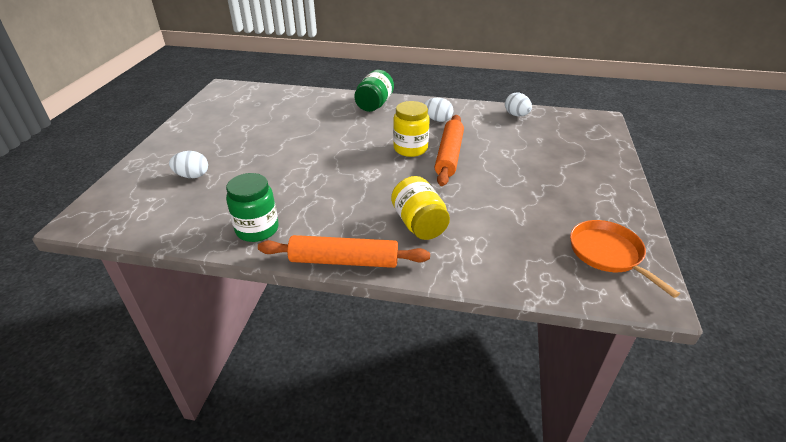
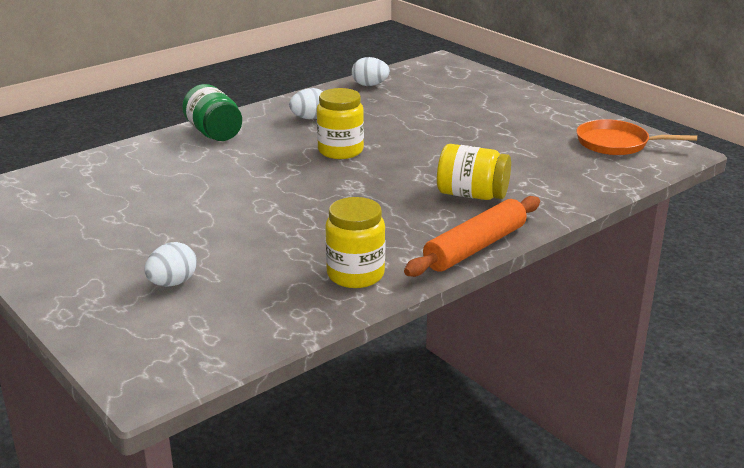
camera: 50 degrees left, 10 degrees down
green jar [226,173,279,242] -> yellow jar [325,197,385,288]
orange rolling pin [435,115,464,186] -> none

